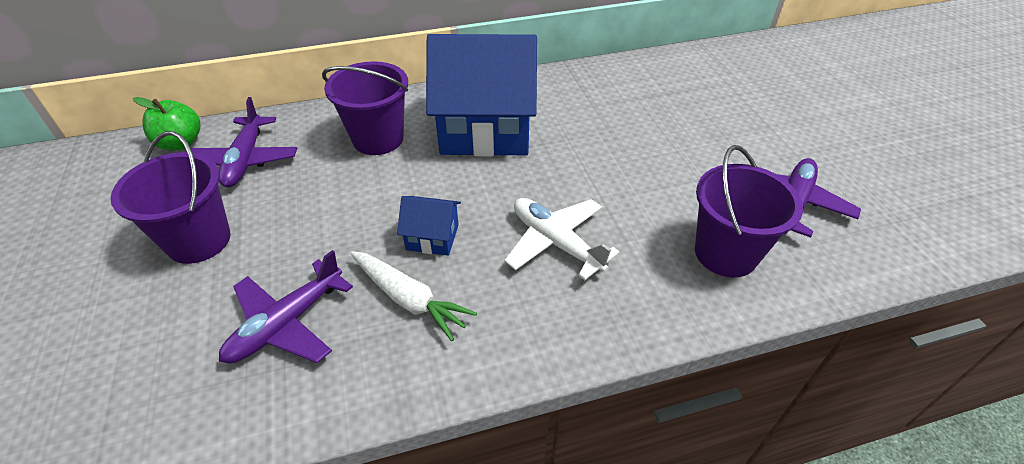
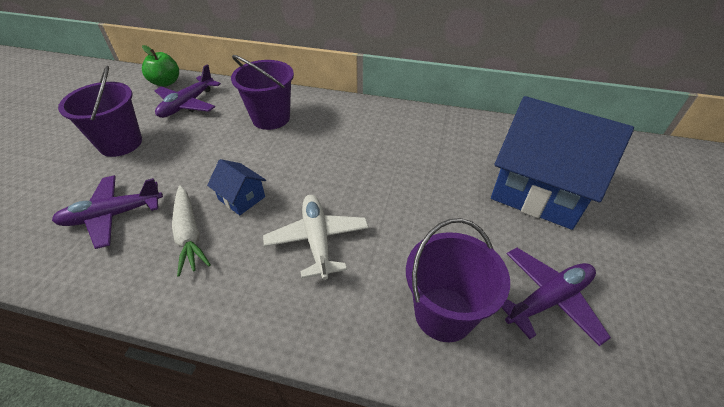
camera: 30 degrees right, 0 degrees up
blue house [426,34,537,157] -> blue house moved to [491,96,634,230]

